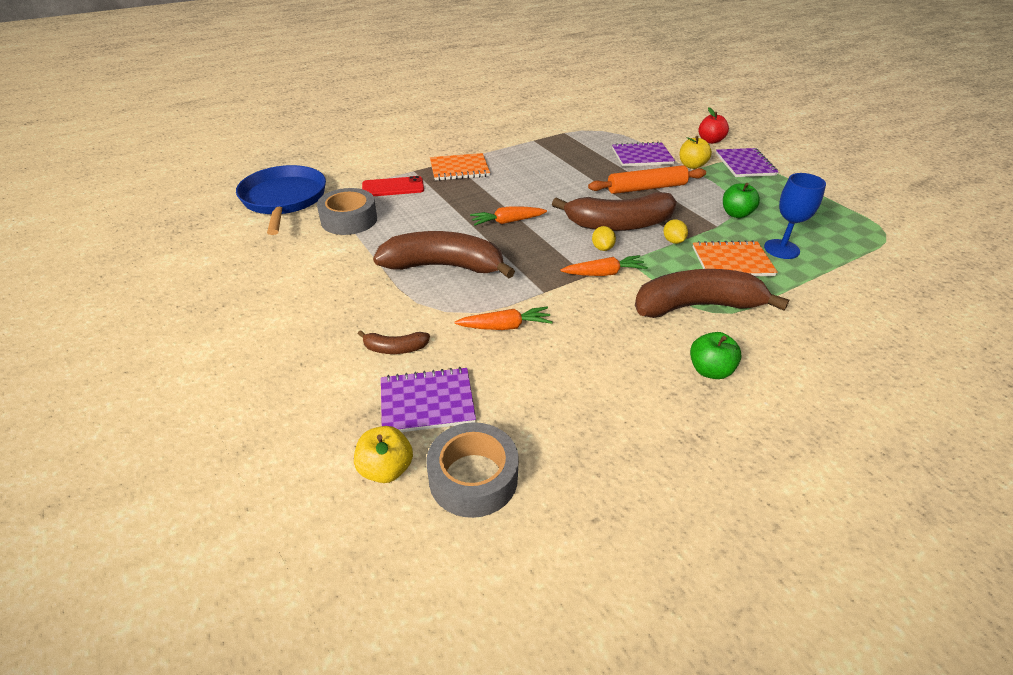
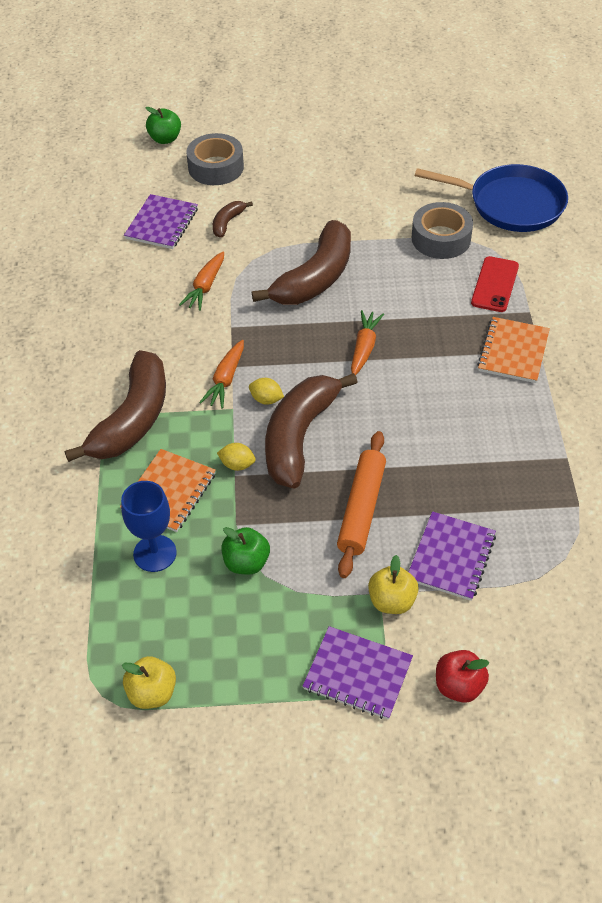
camera: 120 degrees right, 10 degrees up
yellow apple [354,426,413,483] -> yellow apple moved to [122,656,176,709]
grey tape [426,422,519,518] -> grey tape moved to [186,133,244,185]
green apple [690,332,742,379] -> green apple moved to [145,107,181,144]

